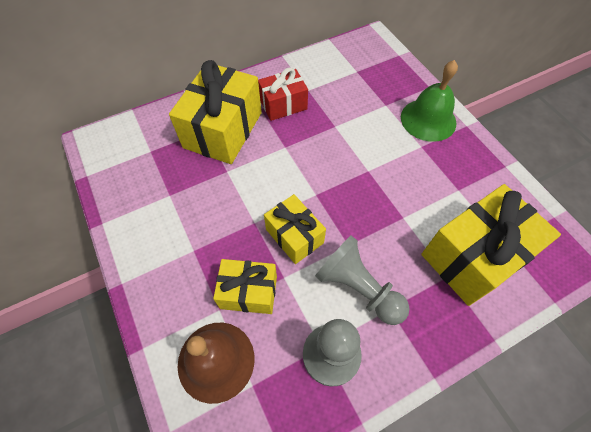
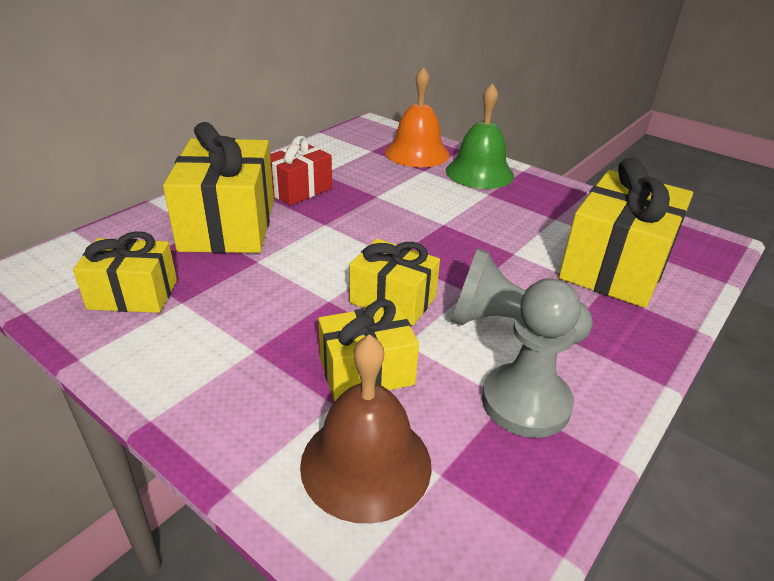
camera: 25 degrees left, 25 degrees down
none -> yellow gift [73,231,177,313]
none -> orange bell [385,67,450,167]

